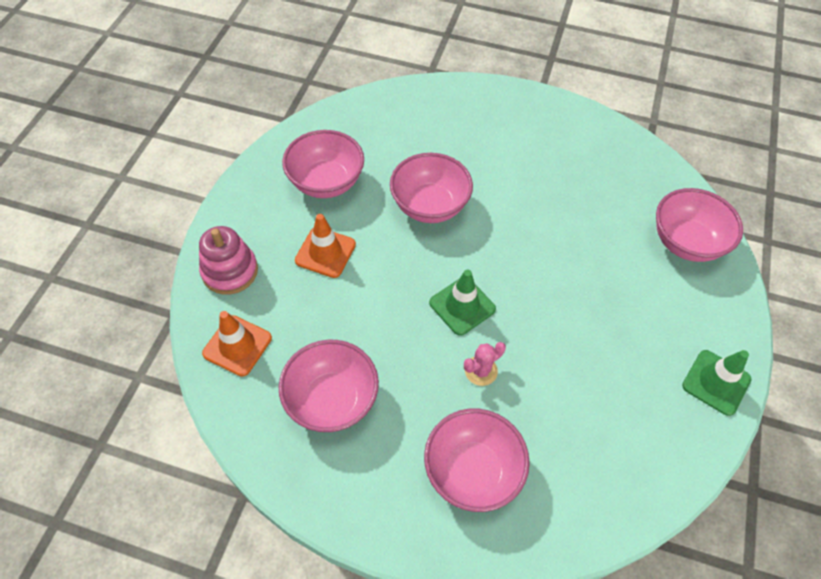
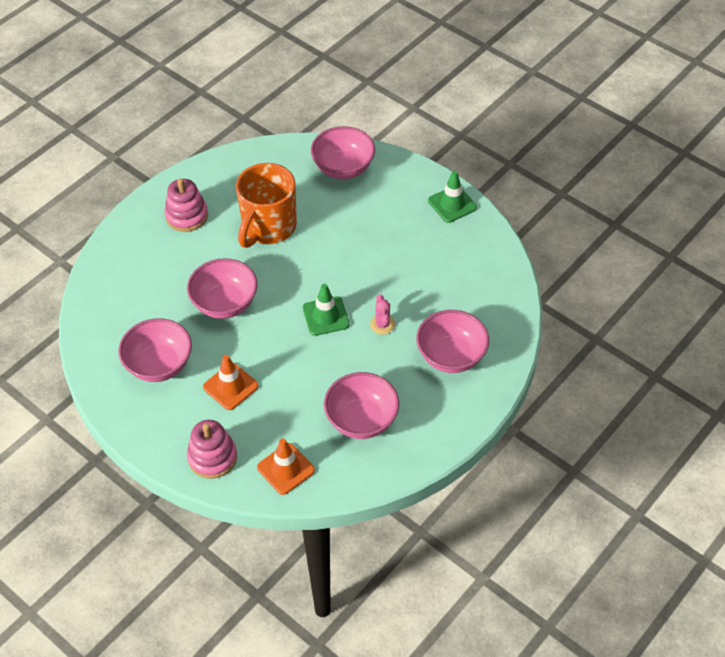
camera: 65 degrees left, 5 degrees down
none -> pink stacking toy [164,178,208,232]
none -> orange mug [236,163,297,248]

